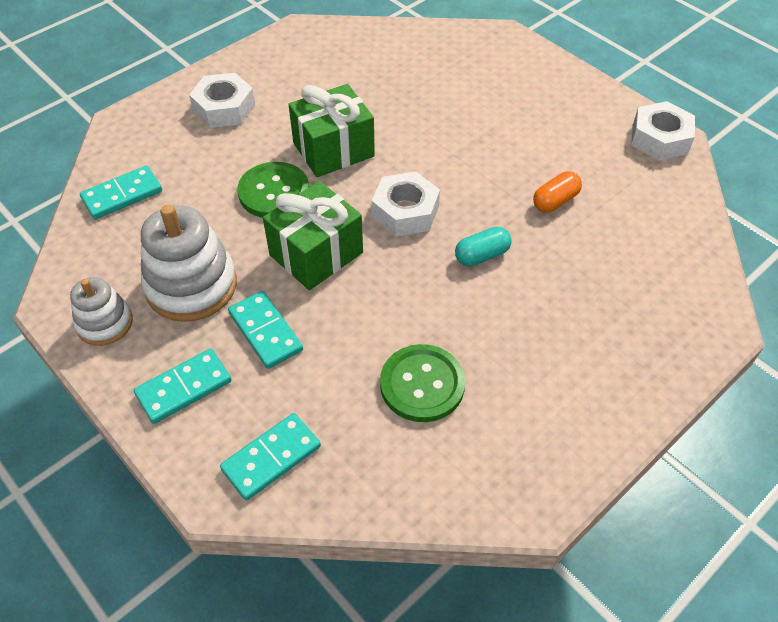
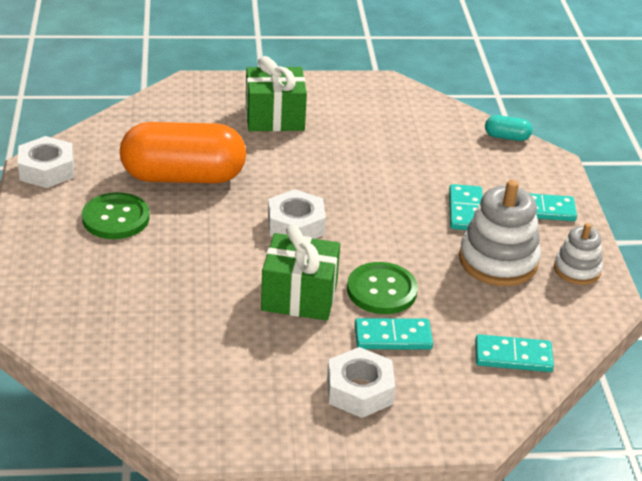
camera: 145 degrees left, 15 degrees down
turquoise domino [220,413,321,501] -> turquoise domino moved to [355,318,433,350]
green gift [263,181,363,290] -> green gift moved to [246,56,307,131]
green button [380,344,465,422] -> green button moved to [82,192,150,239]
turquoise capsule [455,227,512,266] -> turquoise capsule moved to [485,115,532,141]
orange capsule [533,171,582,212] -> orange capsule [120,122,246,183], size x2.46

